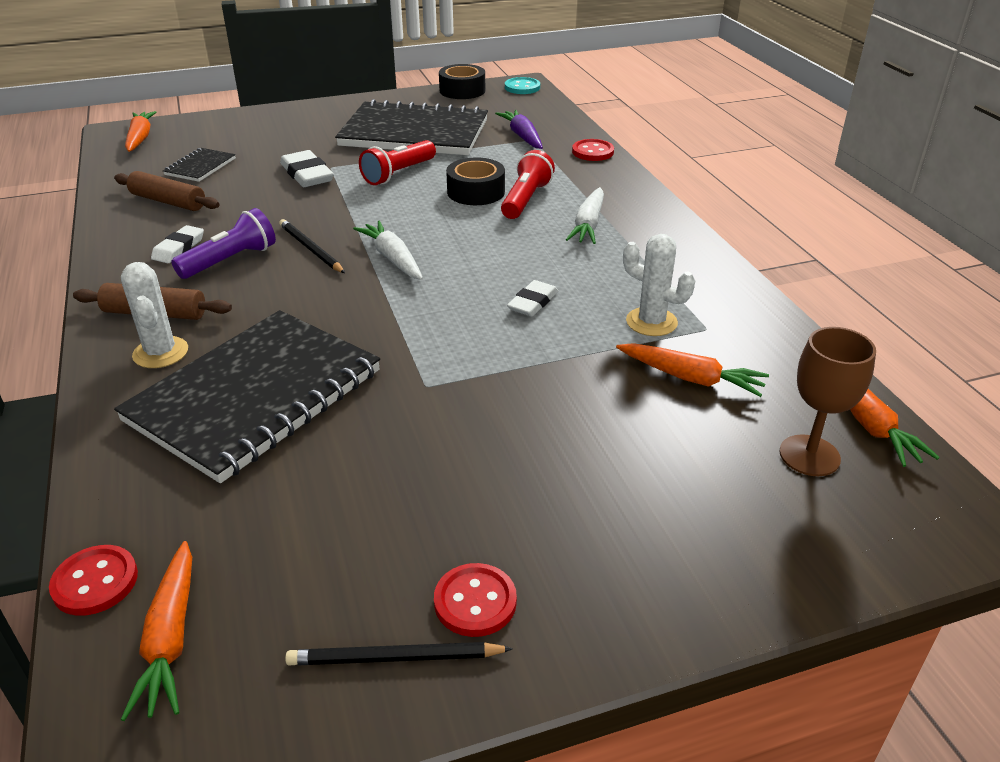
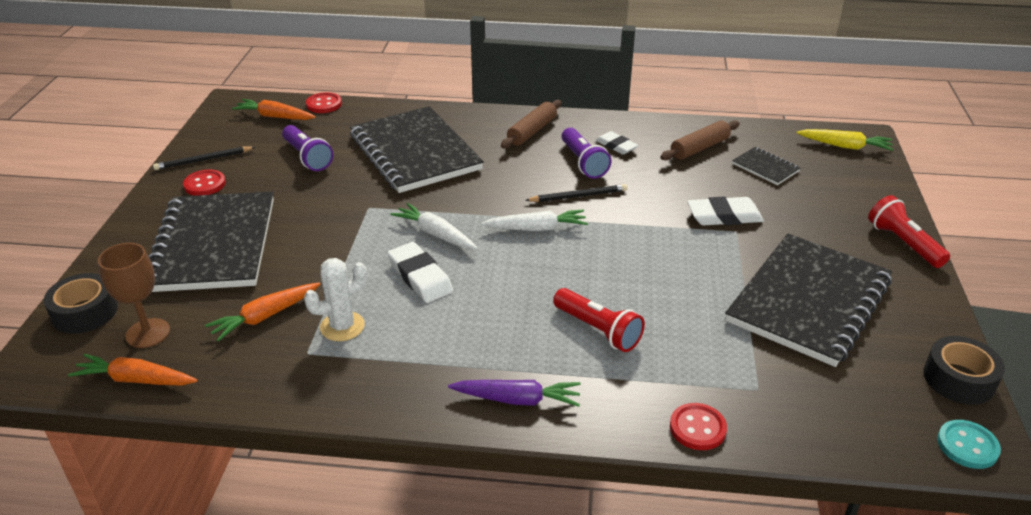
camera: 115 degrees right, 0 degrees up
white cactus [121,262,188,368] -> none
orange carrot [125,111,156,152] -> yellow carrot [796,129,894,151]
black pencil [285,642,513,665] -> black pencil turned 135 degrees counterclockwise [153,146,255,170]
red flashlight [359,140,436,185] -> red flashlight moved to [868,195,950,268]
black tape [446,157,505,205] -> black tape moved to [43,273,118,334]
purple carrot [495,110,543,149] -> purple carrot moved to [448,380,580,407]
white eraser [507,280,558,316] -> white eraser [387,242,454,303], size x1.51
white carrot [566,187,604,244] -> white carrot moved to [390,203,478,249]
none -> black notebook [148,192,274,292]
none -> purple flashlight [282,125,333,171]

